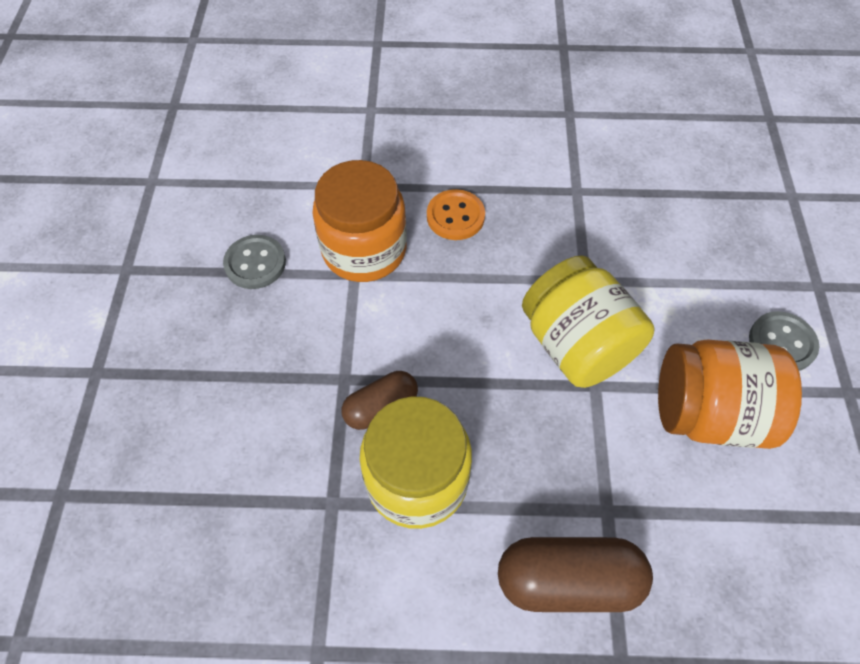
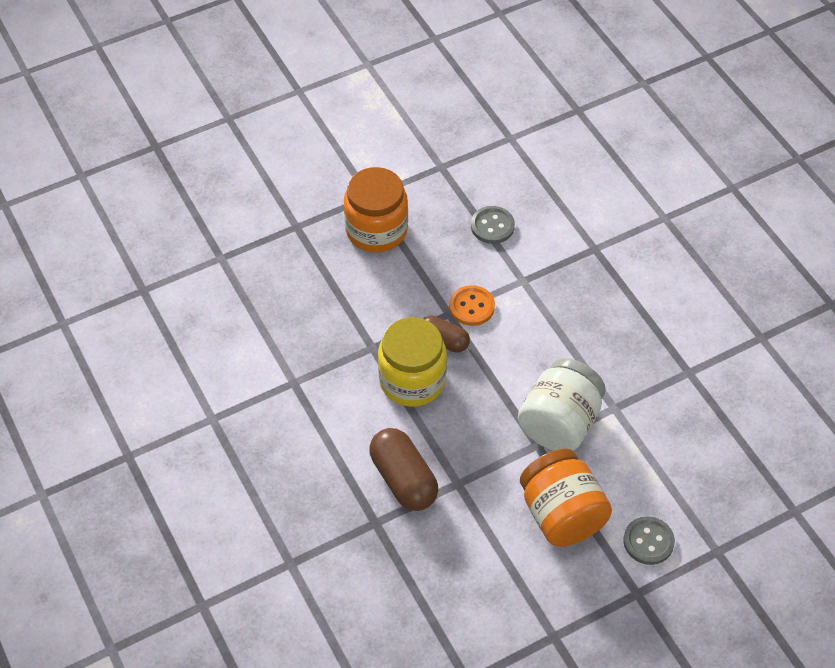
camera: 60 degrees right, 5 degrees down
orange jar [312,160,407,282] -> orange jar moved to [344,167,408,252]
orange button [427,189,485,240] -> orange button moved to [449,285,495,326]
yellow jar [522,255,655,388] -> white jar [518,358,606,451]

